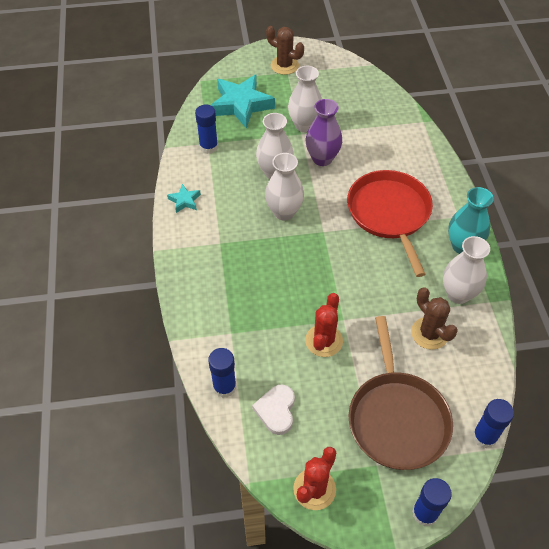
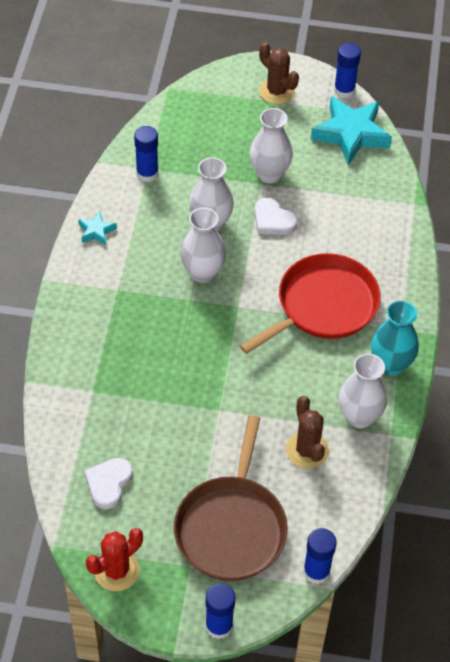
camera: 15 degrees right, 0 degrees up
blue glue stick [208,348,236,398] -> blue glue stick moved to [334,43,361,98]
turquoise star [211,75,275,129] -> turquoise star moved to [311,96,392,165]
red cactus [305,293,343,357] -> none
purple vase [306,99,342,166] -> white heart [254,198,298,235]
red pan [347,170,433,277] -> red pan turned 45 degrees clockwise [240,253,381,354]

